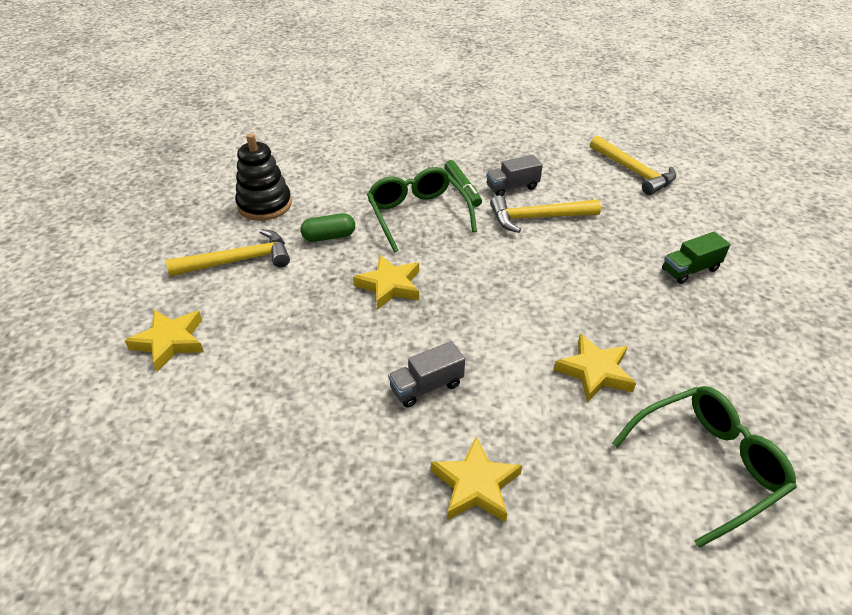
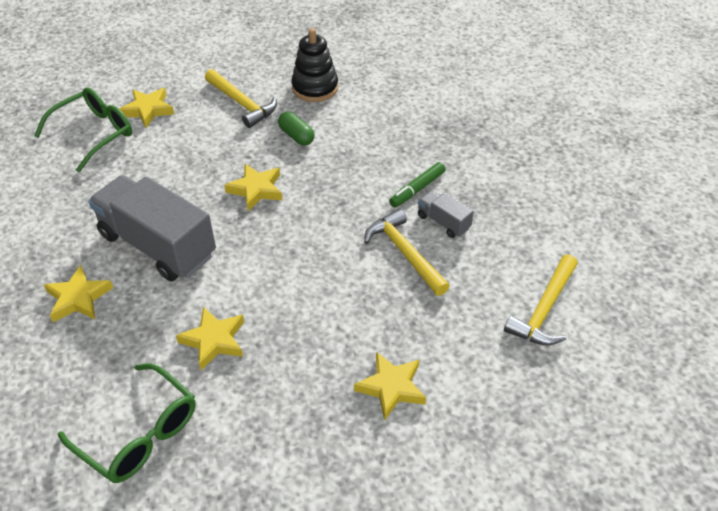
camera: 65 degrees right, 5 degrees up
green glasses [367,167,477,252] -> green glasses moved to [34,87,132,172]
grey truck [388,341,465,408] -> grey truck [88,175,216,281], size x2.24
green truck [662,232,730,284] -> yellow star [354,352,426,421]

